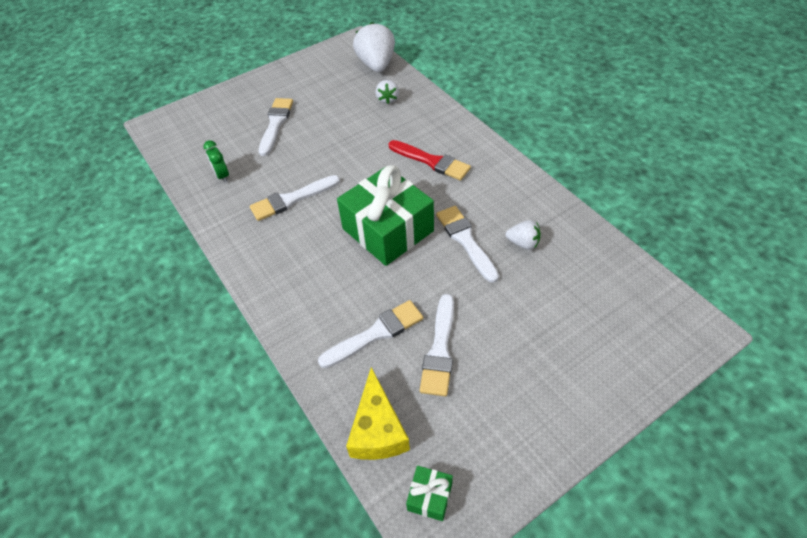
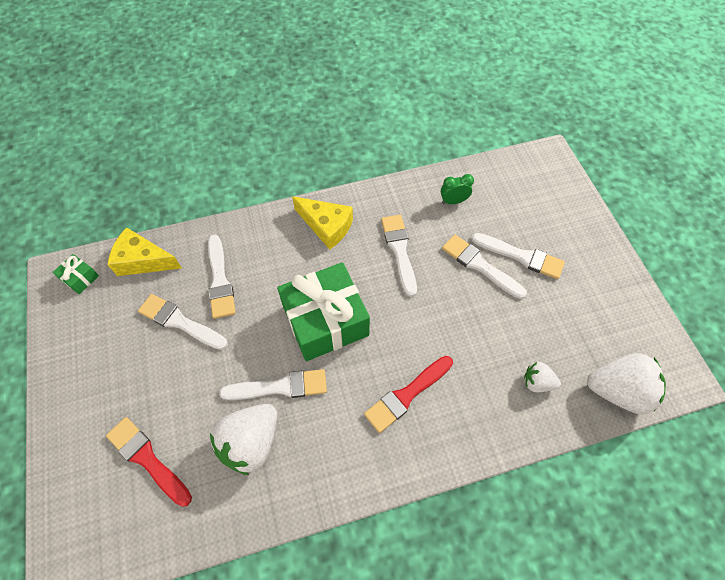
camera: 105 degrees right, 10 degrees up
white strawberry [505,220,541,250] -> white strawberry [210,404,277,475], size x1.89
none -> red brush [106,417,192,507]
none -> yellow cheese [292,196,353,250]
none -> white brush [442,234,527,299]

